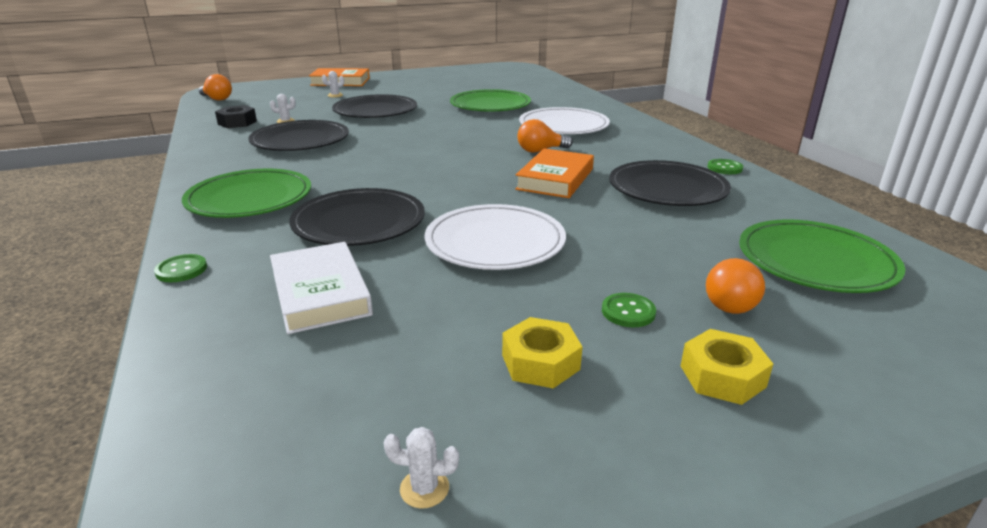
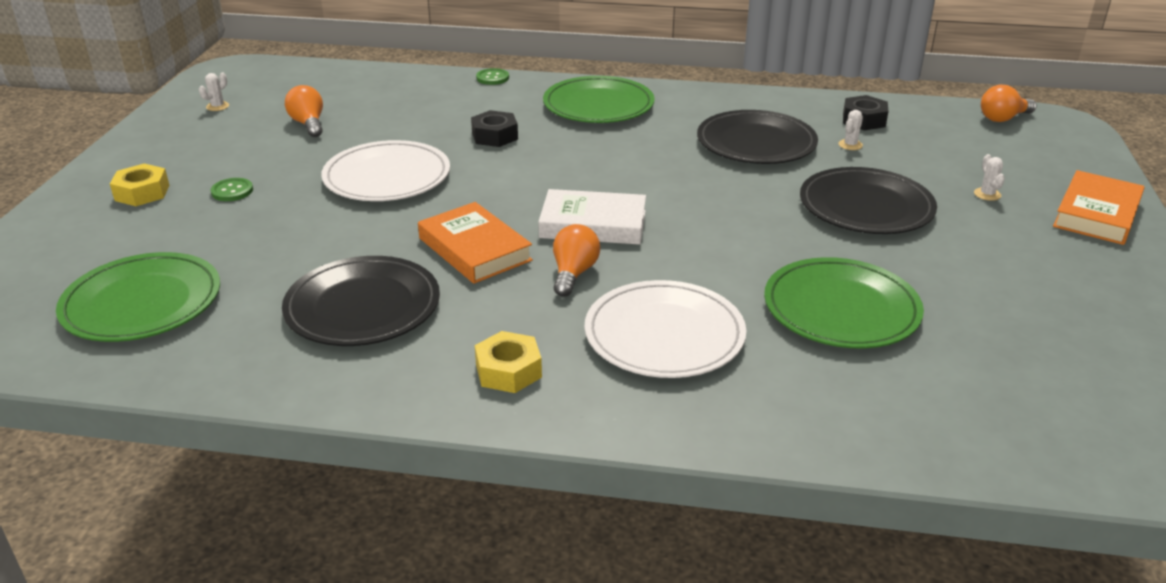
camera: 120 degrees right, 5 degrees up
white book [270,242,373,334] -> white book moved to [538,189,646,245]
black plate [289,188,425,246] -> black nut [471,110,518,147]
yellow nut [502,317,582,388] -> yellow nut moved to [475,331,542,393]
orange light bulb [706,258,765,314] -> orange light bulb moved to [285,85,323,137]
green button [707,159,743,174] -> none

